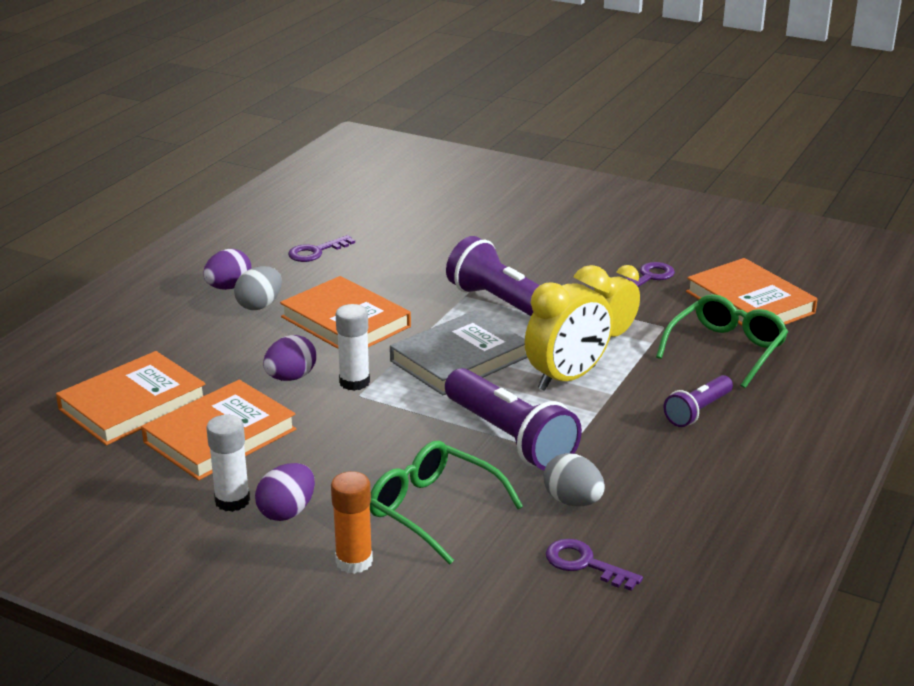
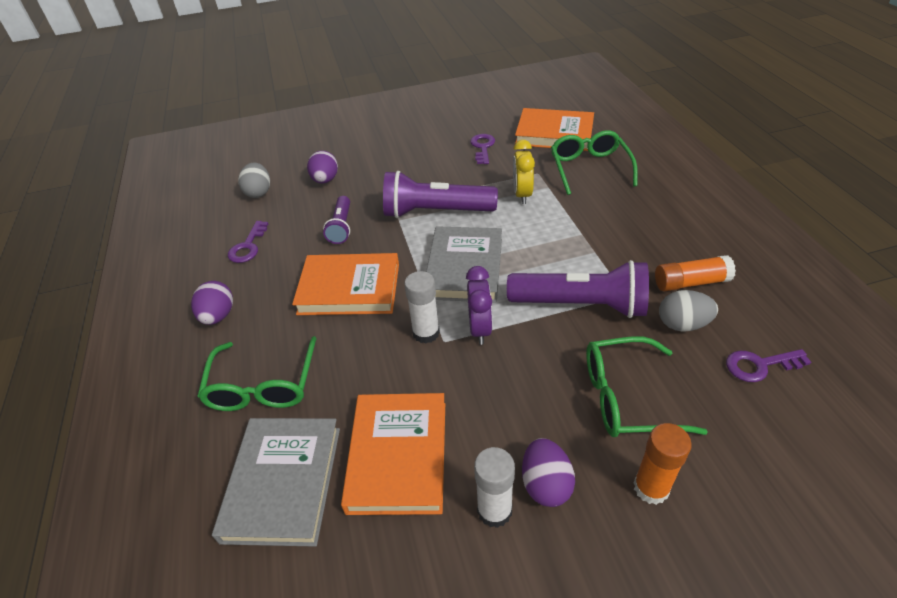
camera: 40 degrees left, 15 degrees up
orange book [56,351,206,445] -> grey book [212,418,340,547]
grey egg [234,266,282,310] -> grey egg moved to [238,163,270,198]
purple egg [263,335,316,381] -> purple egg moved to [307,151,338,184]
yellow clock [525,265,613,391] -> none
purple flashlight [664,375,733,427] -> purple flashlight moved to [323,196,350,244]
none -> green glasses [197,336,317,411]
none -> purple clock [466,266,492,345]
none -> orange glue stick [655,255,736,291]

